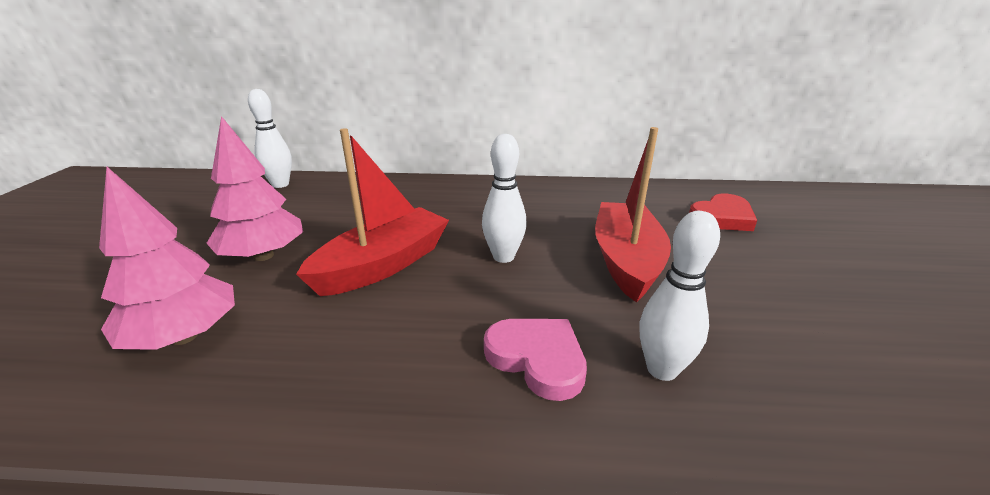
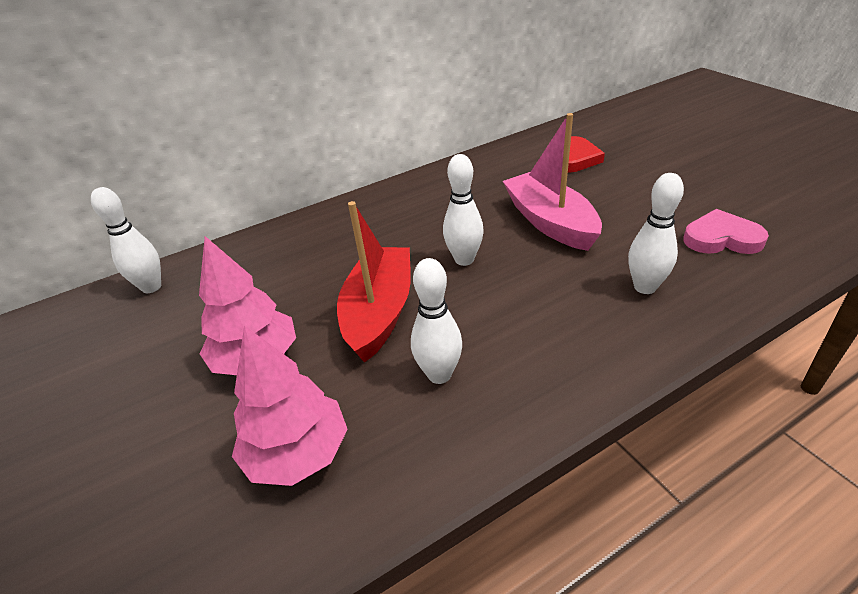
camera: 30 degrees left, 10 degrees up
pink heart [484,319,587,401] -> pink heart moved to [683,209,769,254]
red boat [595,127,671,302] -> pink boat [503,113,602,251]
none -> white bowling pin [411,258,462,384]

